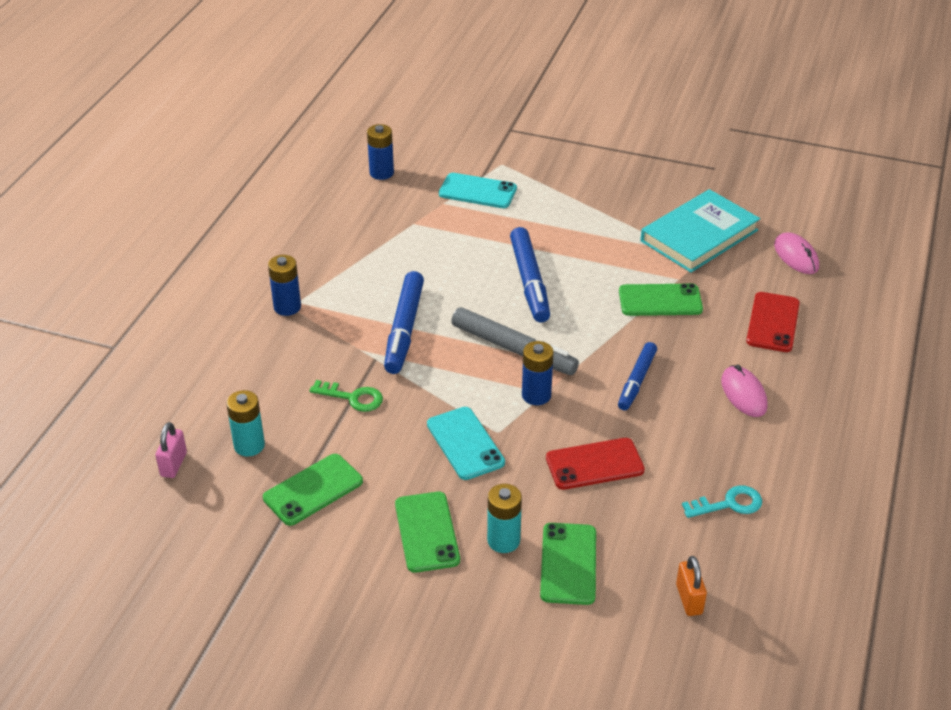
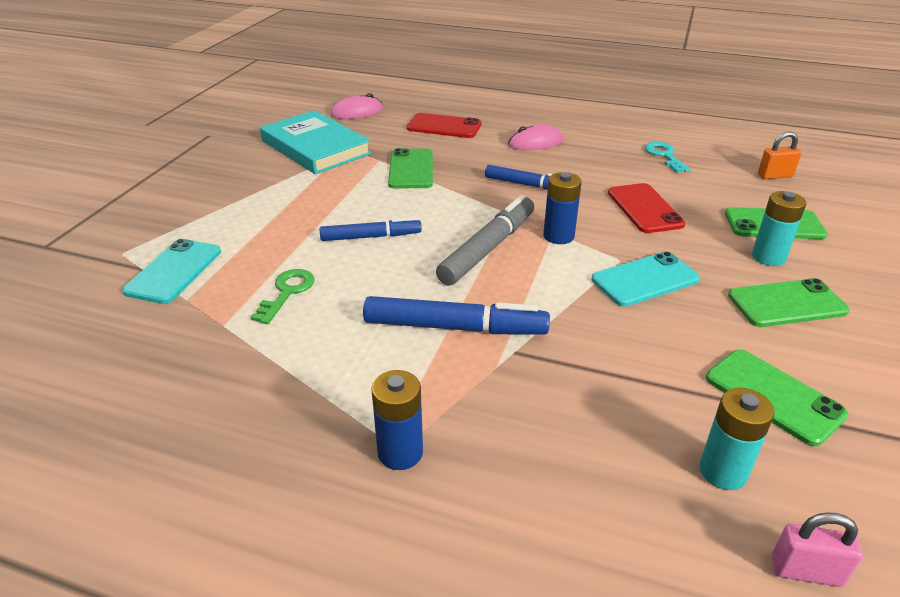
camera: 90 degrees left, 5 degrees down
green key [309,380,383,412] -> green key moved to [250,269,315,324]
blue battery [367,124,394,180] -> none
blue marker [510,227,550,322] -> blue marker [320,217,422,241], size x0.65

